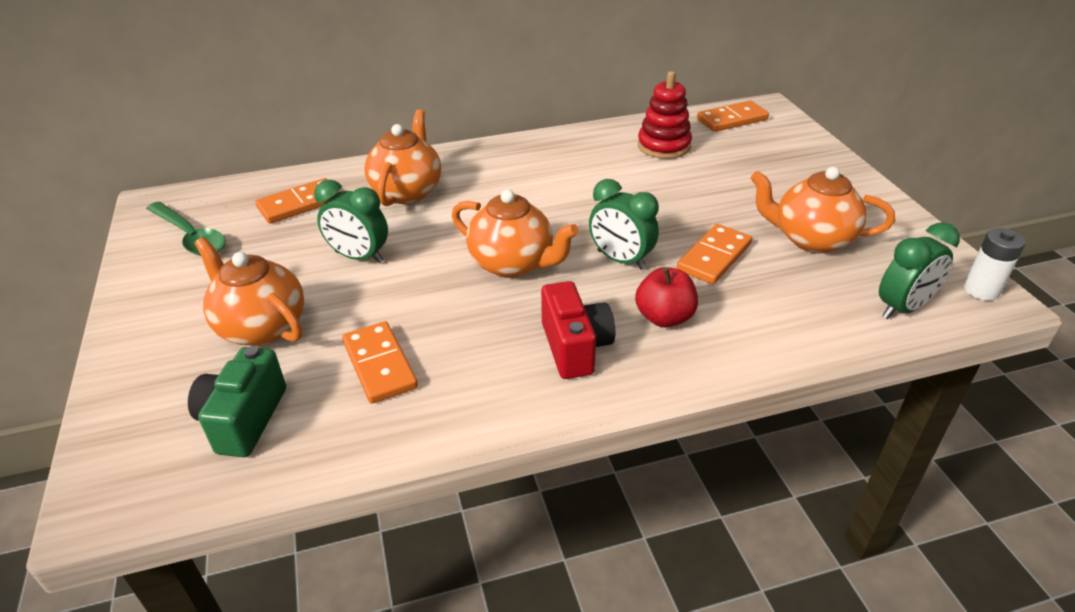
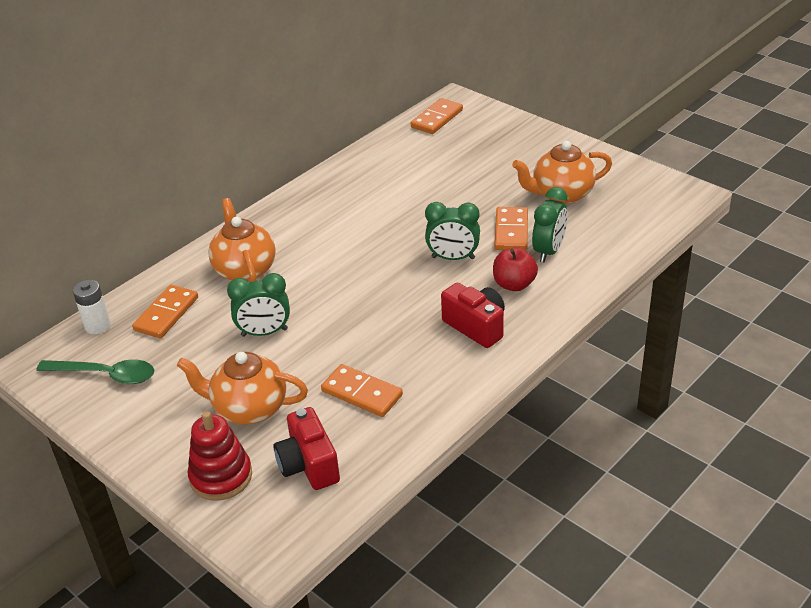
camera: 30 degrees left, 0 degrees up
green camera [188,346,286,457] -> red camera [274,407,340,490]
orange teapot [452,189,579,278] -> none
red stacking toy [638,71,692,159] -> red stacking toy moved to [188,411,252,501]
green clock [879,223,960,319] -> green clock moved to [532,187,568,263]
white battery [964,228,1026,301] -> white battery moved to [73,280,111,334]

